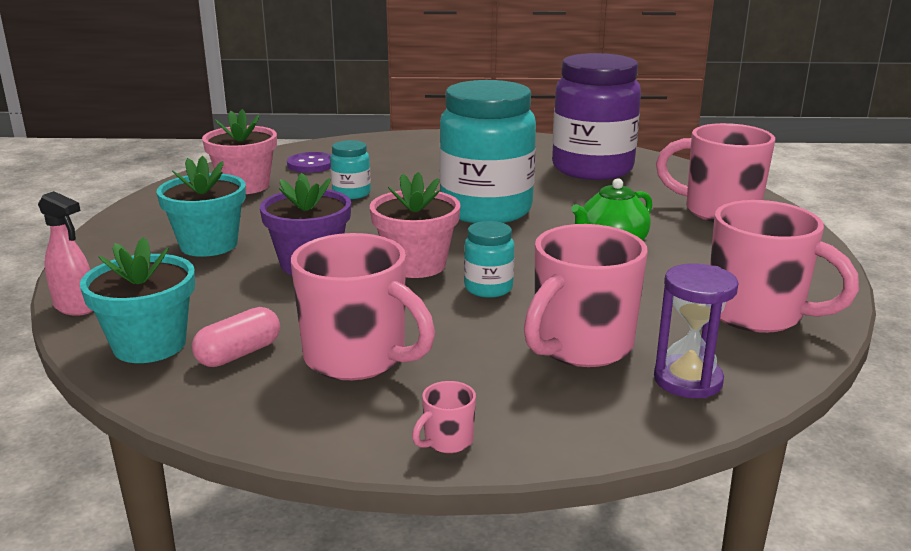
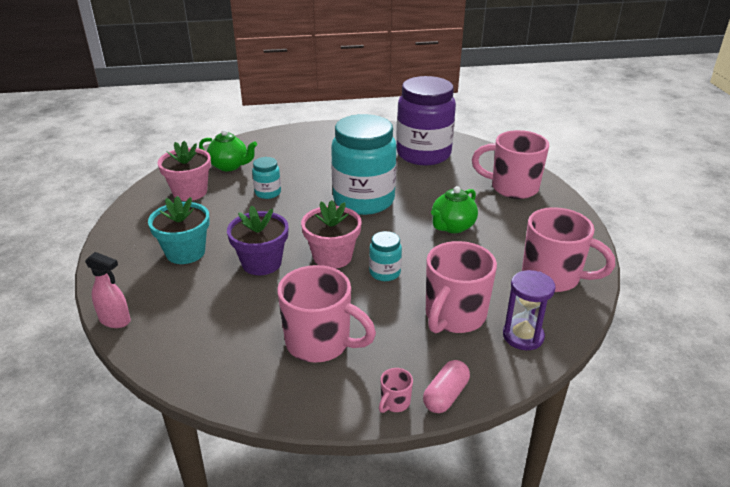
camera: 10 degrees left, 10 degrees up
turquoise flower pot [80,237,195,363] -> none
pink capsule [192,307,280,367] -> pink capsule moved to [423,360,470,413]
purple button [287,152,331,173] -> green teapot [199,130,257,171]

